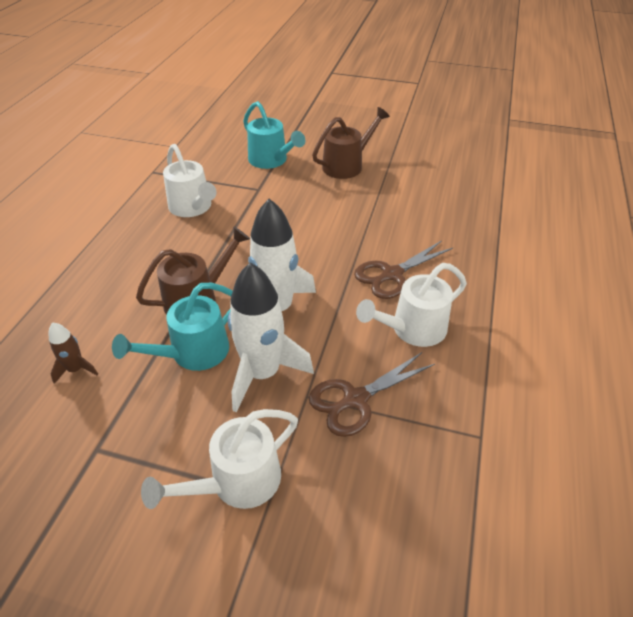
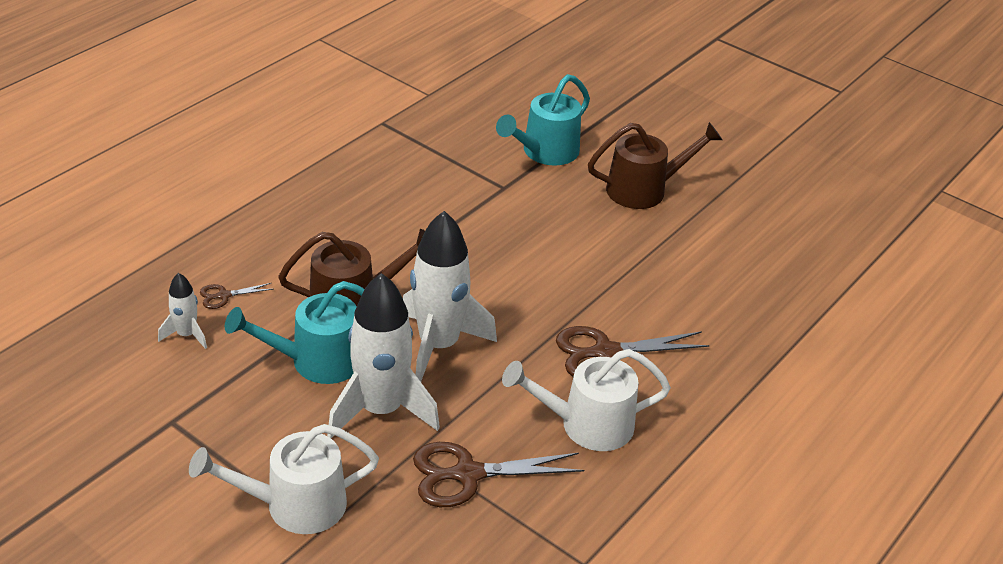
camera: 20 degrees right, 5 degrees down
brown rocket [49,322,98,384] -> white rocket [158,273,207,349]
white watering can [163,144,217,217] -> none
turquoise watering can [243,101,305,169] -> turquoise watering can turned 60 degrees clockwise [496,74,590,165]
none -> brown scissors [200,283,273,309]

